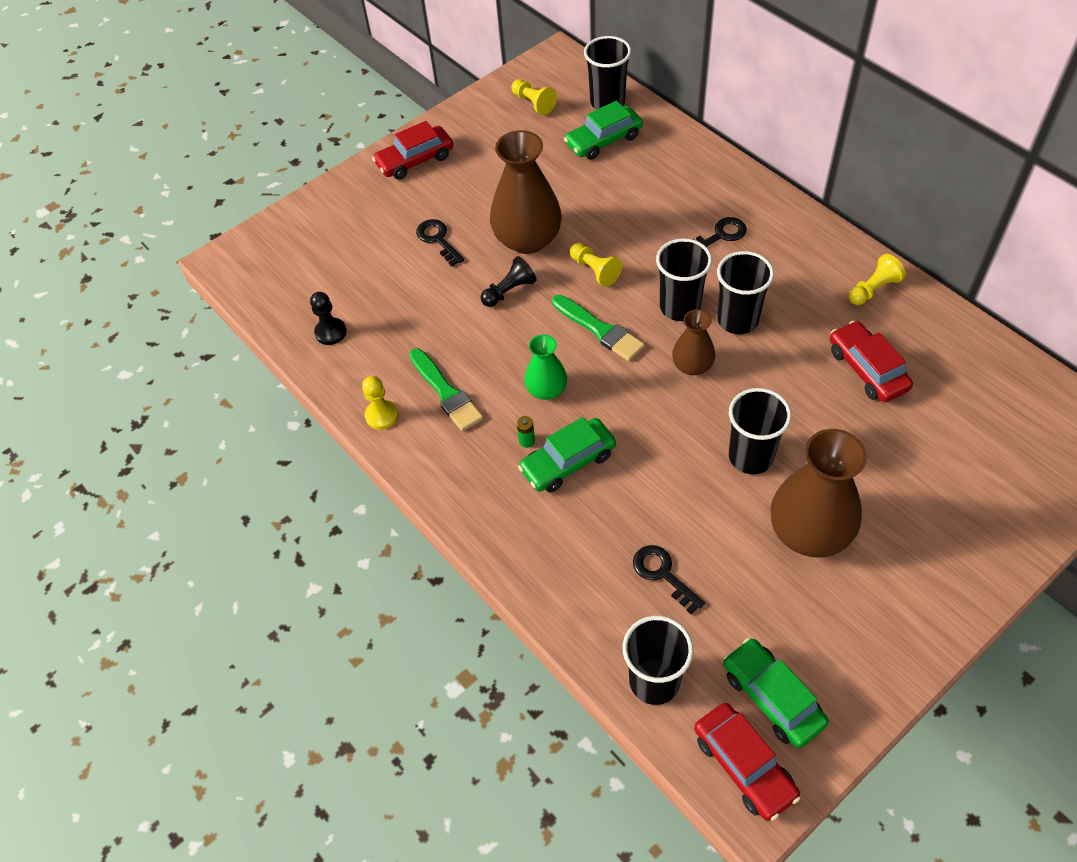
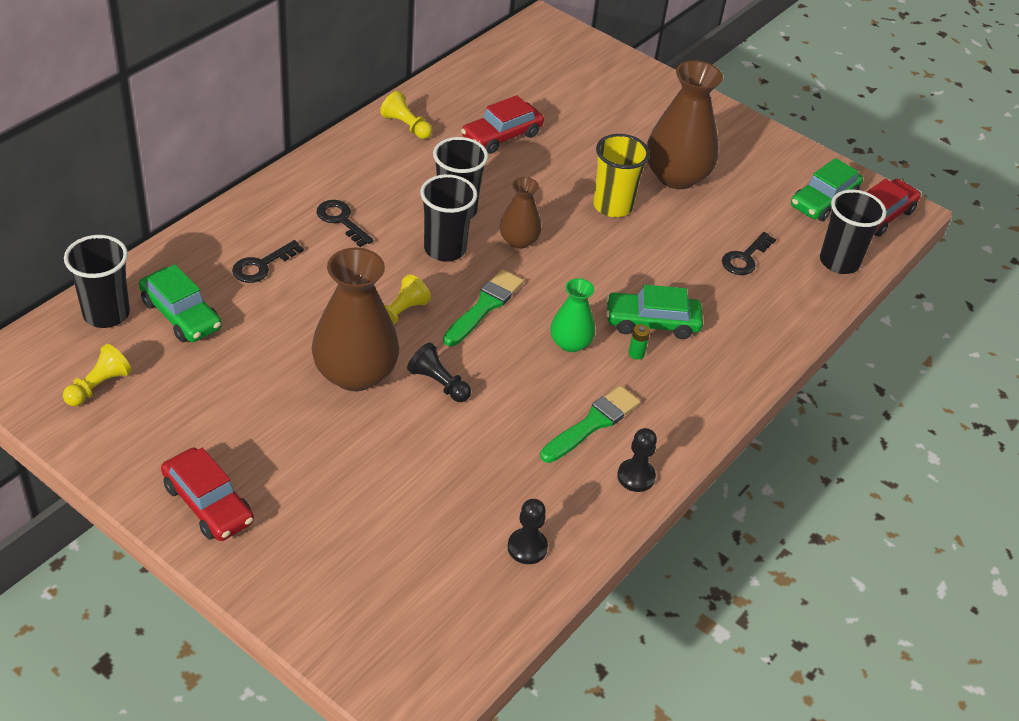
camera: 110 degrees left, 10 degrees down
yellow pawn [362,376,399,430] -> black pawn [617,428,657,492]
black key [416,219,464,266] -> black key moved to [232,240,304,283]
green car [518,417,616,493] -> green car turned 135 degrees clockwise [606,285,703,339]
black cup [729,388,792,474] -> yellow cup [593,134,650,217]

